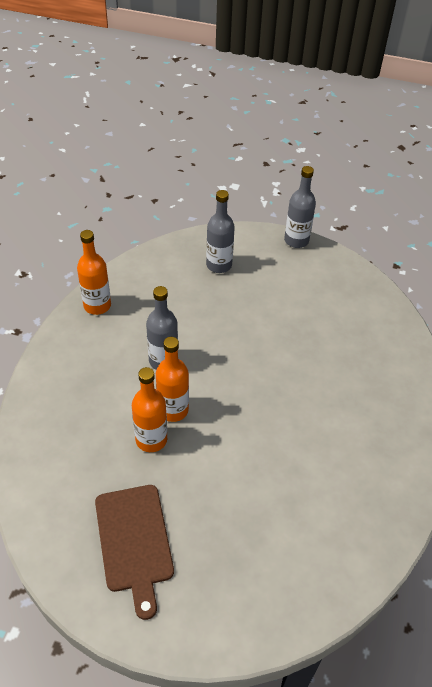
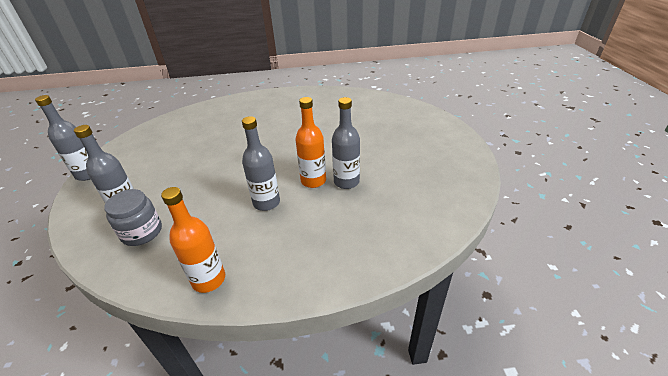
camera: 110 degrees left, 10 degrees down
brown cutting board [95,485,174,620] -> none
orange bottle [132,367,167,452] -> grey bottle [332,97,360,189]
none -> grey jar [104,189,162,246]

